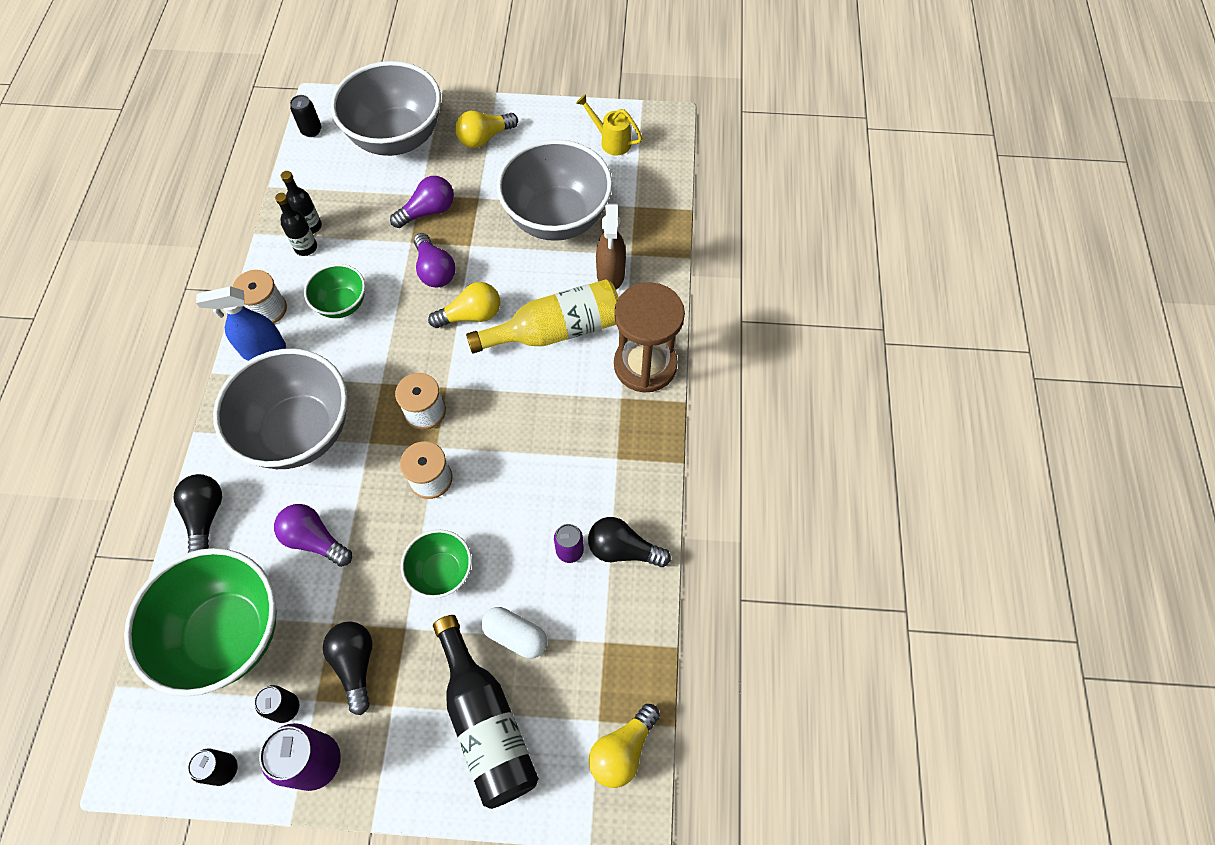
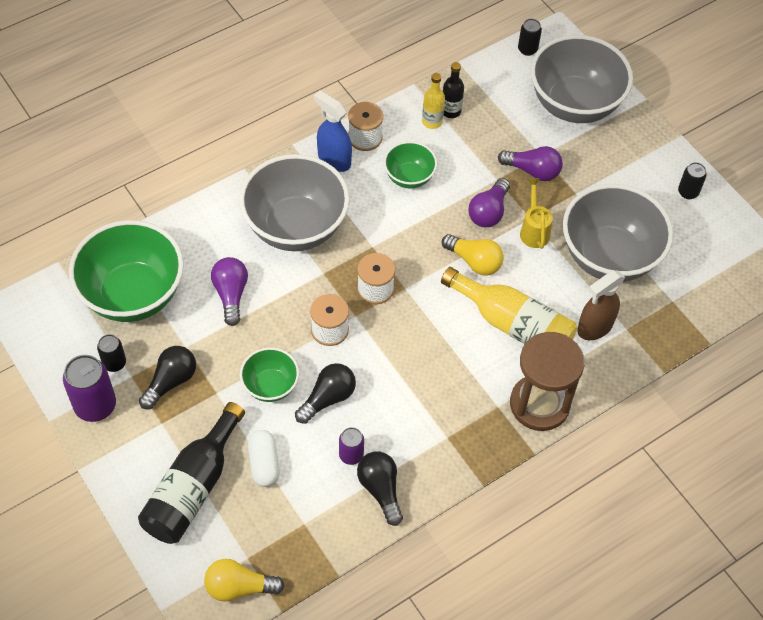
camera: 50 degrees right, 5 degrees down
black light bulb [173,474,222,553] -> black light bulb moved to [295,363,356,424]
black can [188,749,238,786] -> black can moved to [678,162,707,199]
black bottle [275,193,317,256] -> yellow bottle [422,73,445,129]
yellow light bulb [455,111,518,148] -> none
yellow watering can [576,94,642,155] -> yellow watering can moved to [520,178,553,249]

